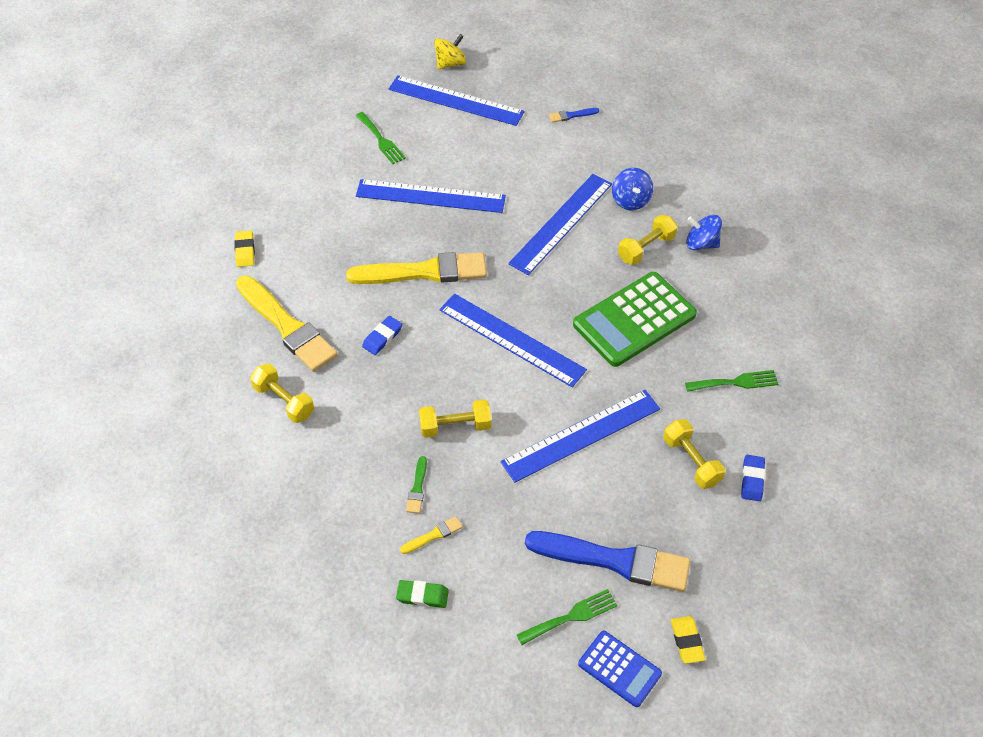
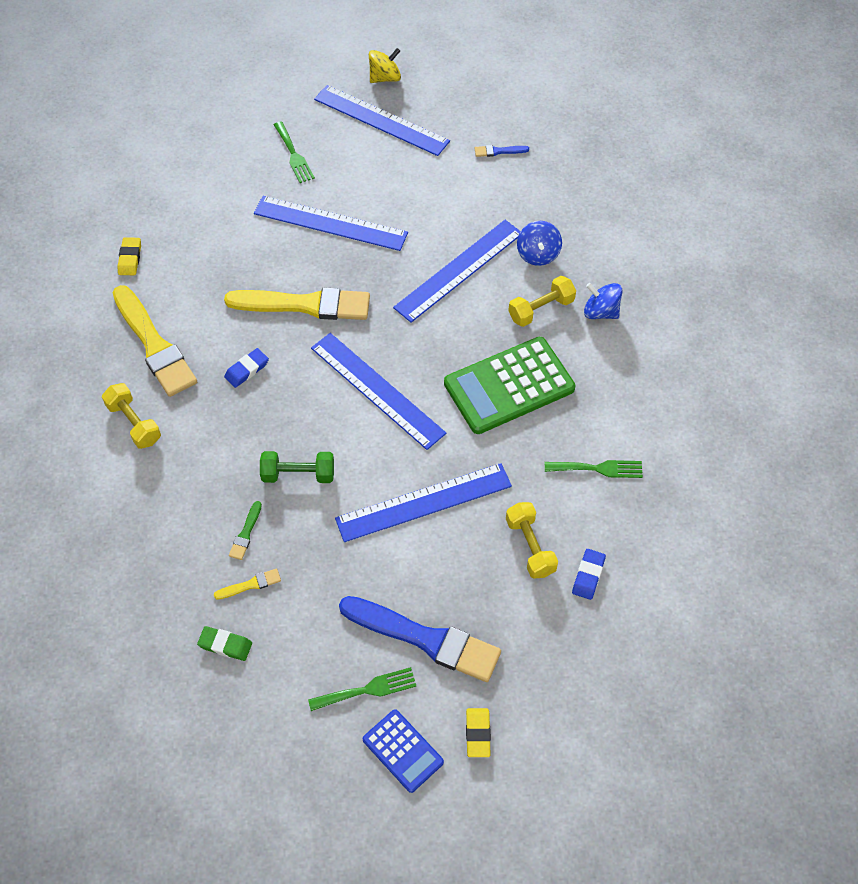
camera: 10 degrees right, 5 degrees up
yellow dumbbell [419,399,492,438] -> green dumbbell [260,451,334,483]

